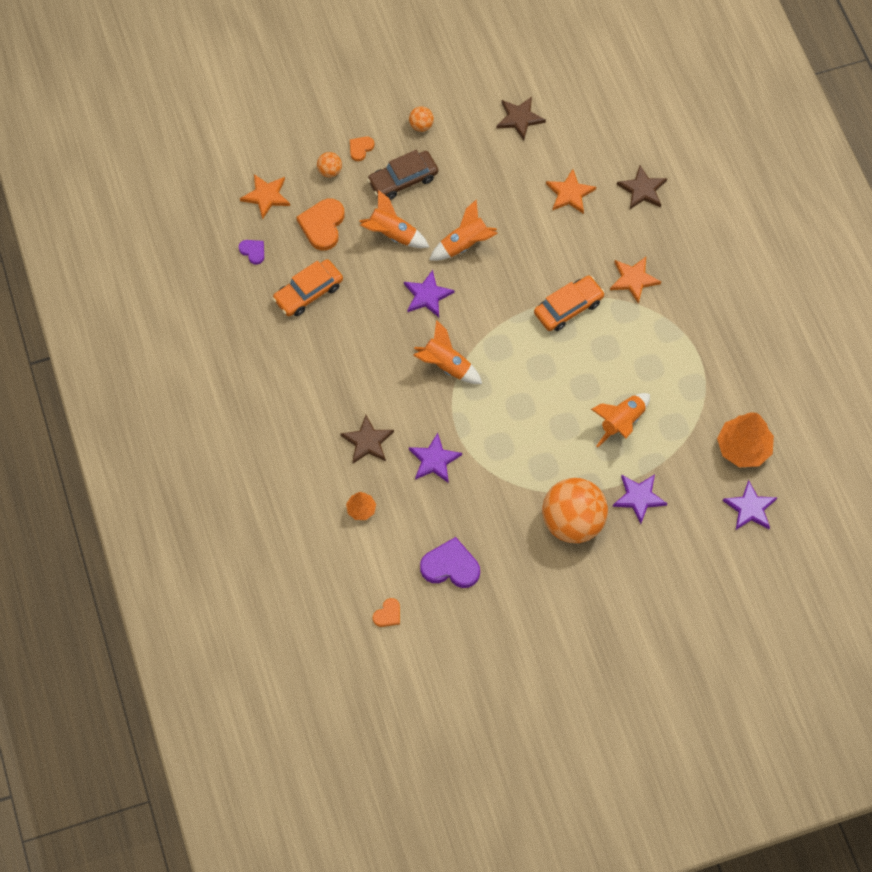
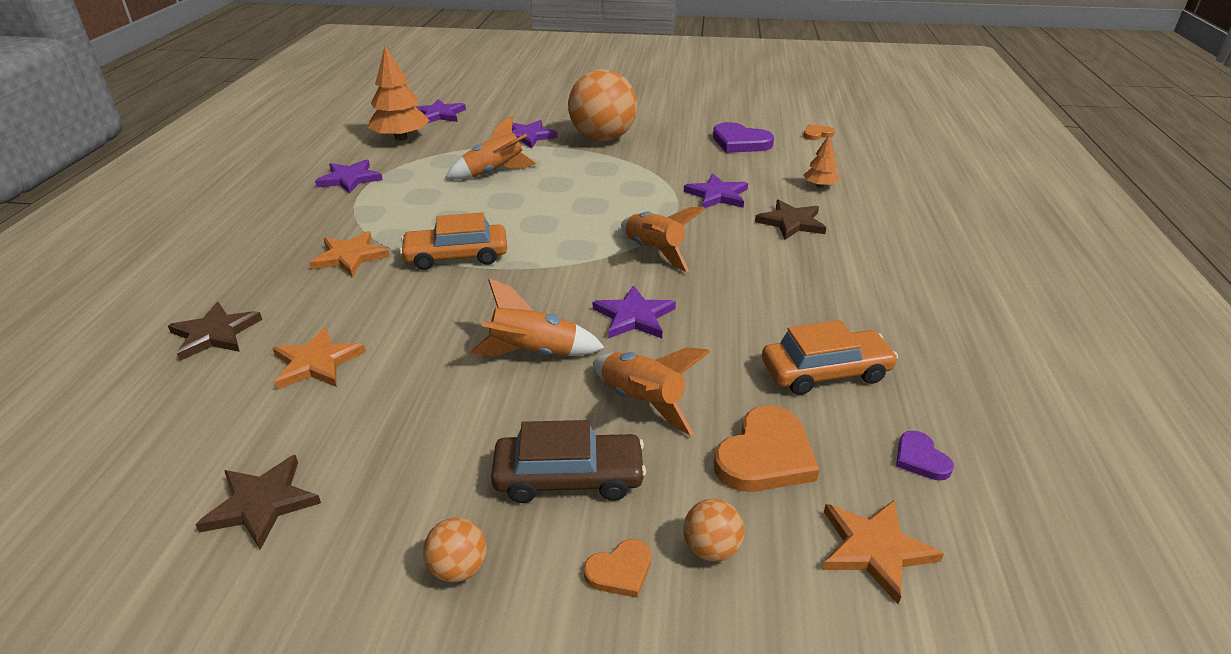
camera: 155 degrees left, 30 degrees down
none -> purple star [315,159,383,194]

